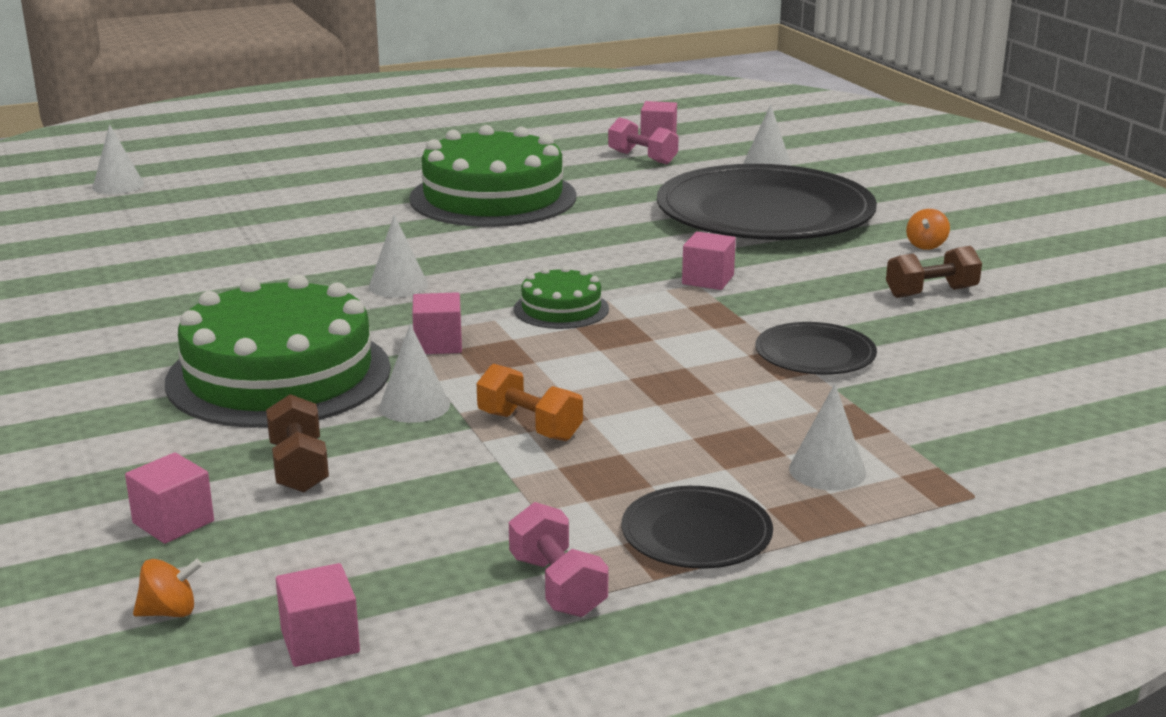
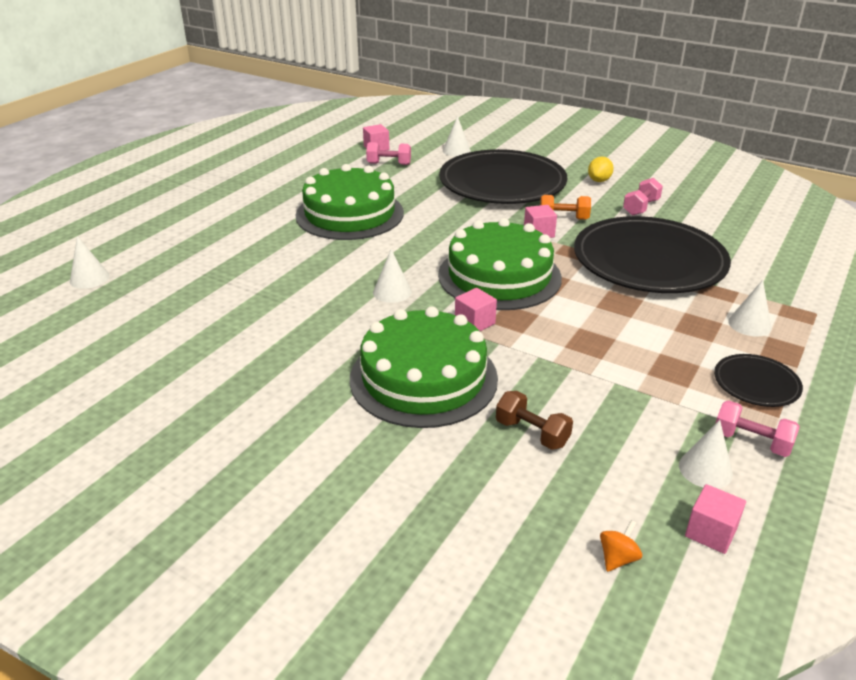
camera: 35 degrees left, 10 degrees up
pink cube [125,453,214,544] -> none
white cone [379,324,450,423] -> white cone moved to [679,420,733,489]
orange dumbbell [477,364,583,441] -> orange dumbbell moved to [540,195,591,220]
green cake [514,266,609,329] -> green cake [438,218,562,310], size x2.11
black plate [755,322,877,375] -> black plate [574,216,731,293], size x2.27
brown dumbbell [886,246,982,298] -> pink dumbbell [623,178,663,216]
orange spinning top [906,209,950,250] -> yellow lemon [588,157,614,182]

